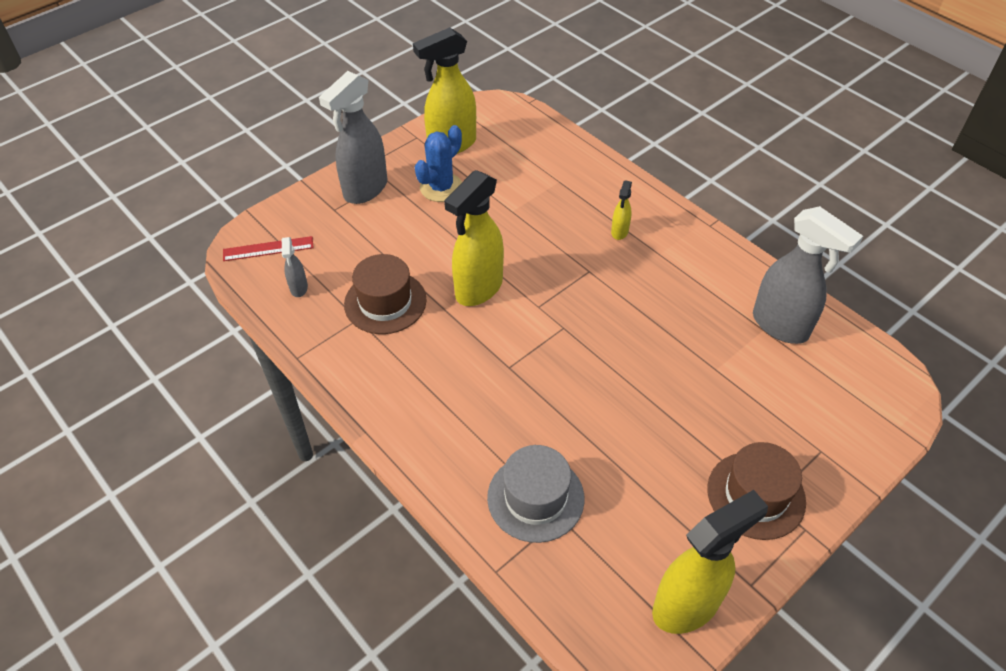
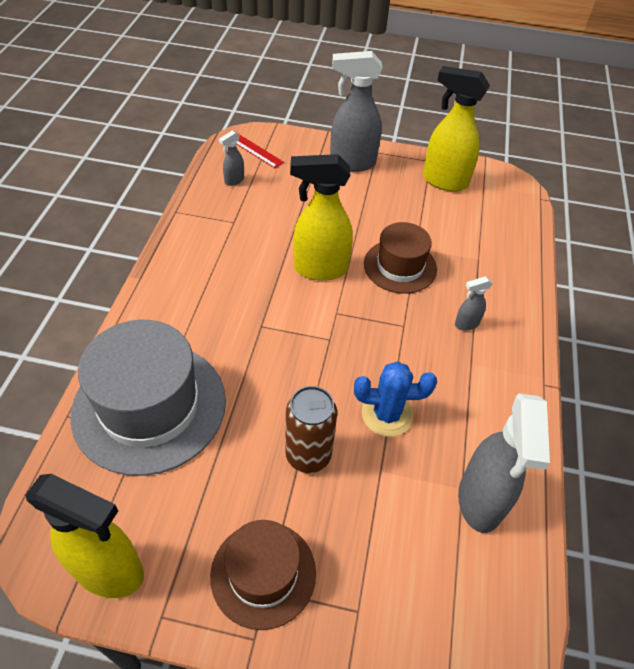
camera: 50 degrees right, 0 degrees up
brown hat [344,254,427,334] -> brown hat moved to [364,222,437,294]
blue cactus [415,125,462,202] -> blue cactus moved to [354,361,437,437]
grey hat [487,445,584,543] -> grey hat [70,320,226,476], size x1.70
yellow spray bottle [611,180,632,240] -> grey spray bottle [455,276,493,331]
none -> brown can [285,386,337,473]

